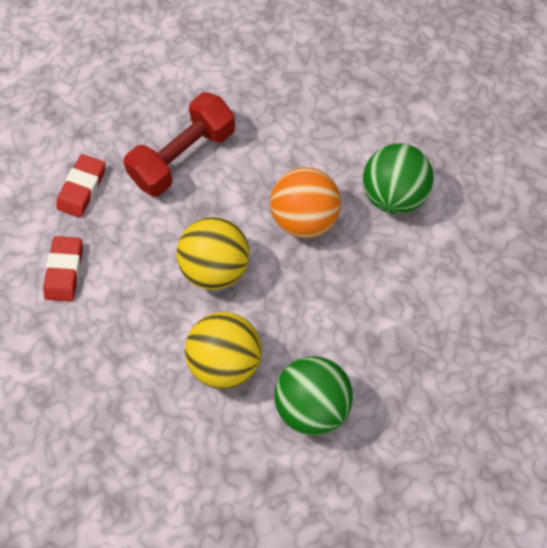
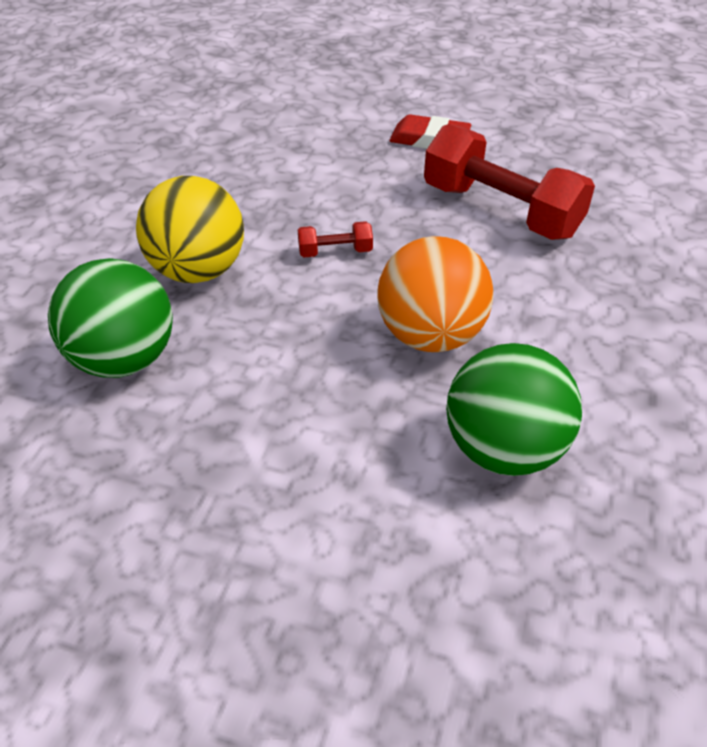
camera: 85 degrees right, 20 degrees down
red eraser [43,236,83,302] -> none
yellow ball [176,217,250,290] -> red dumbbell [298,221,373,257]

